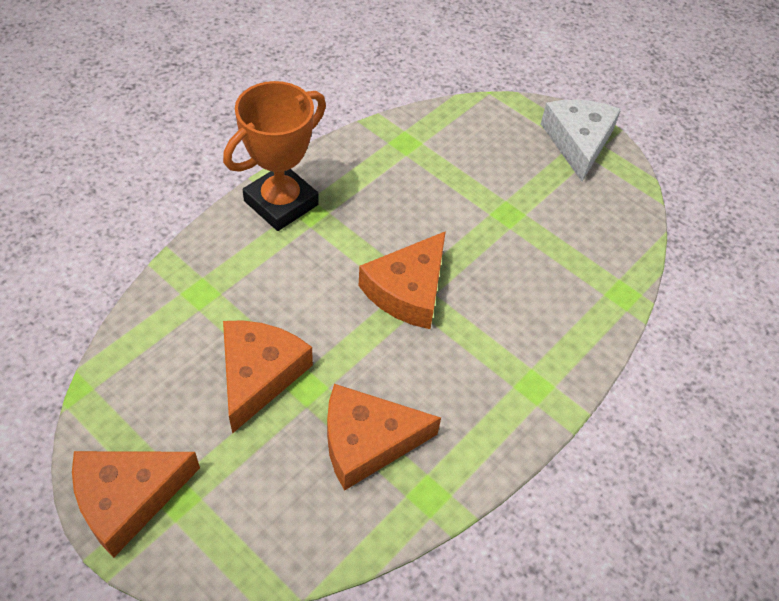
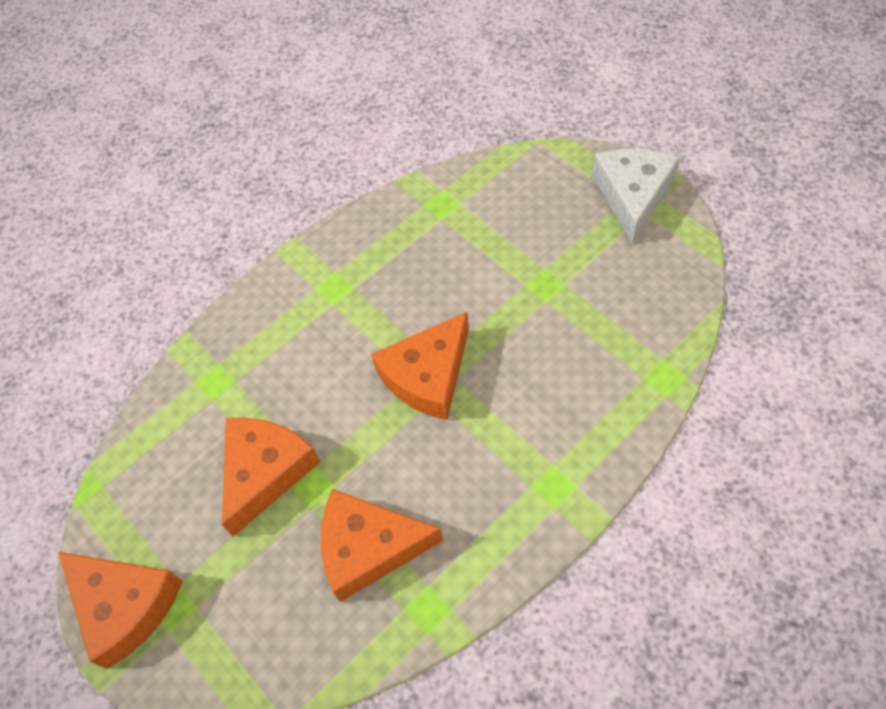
camera: 15 degrees right, 5 degrees up
orange cheese [72,451,200,558] -> orange cheese turned 120 degrees counterclockwise [58,552,183,669]
orange trophy [223,81,326,231] -> none

